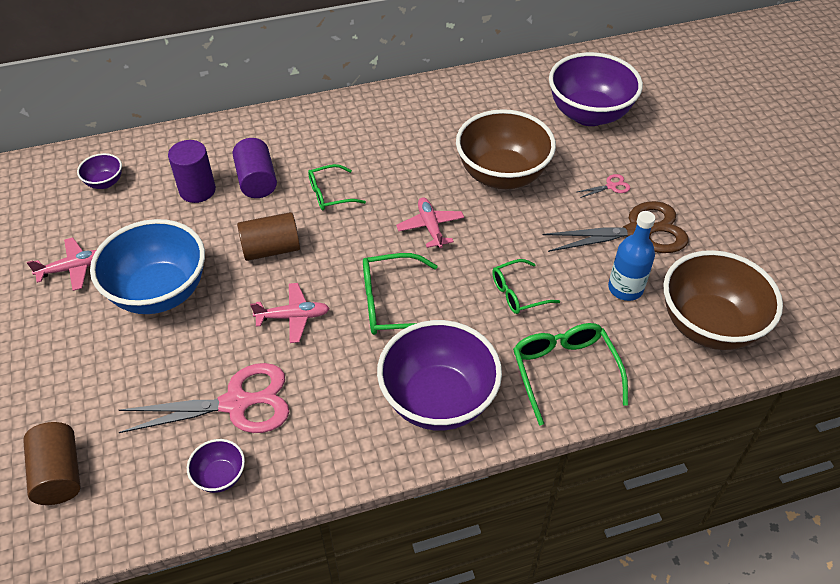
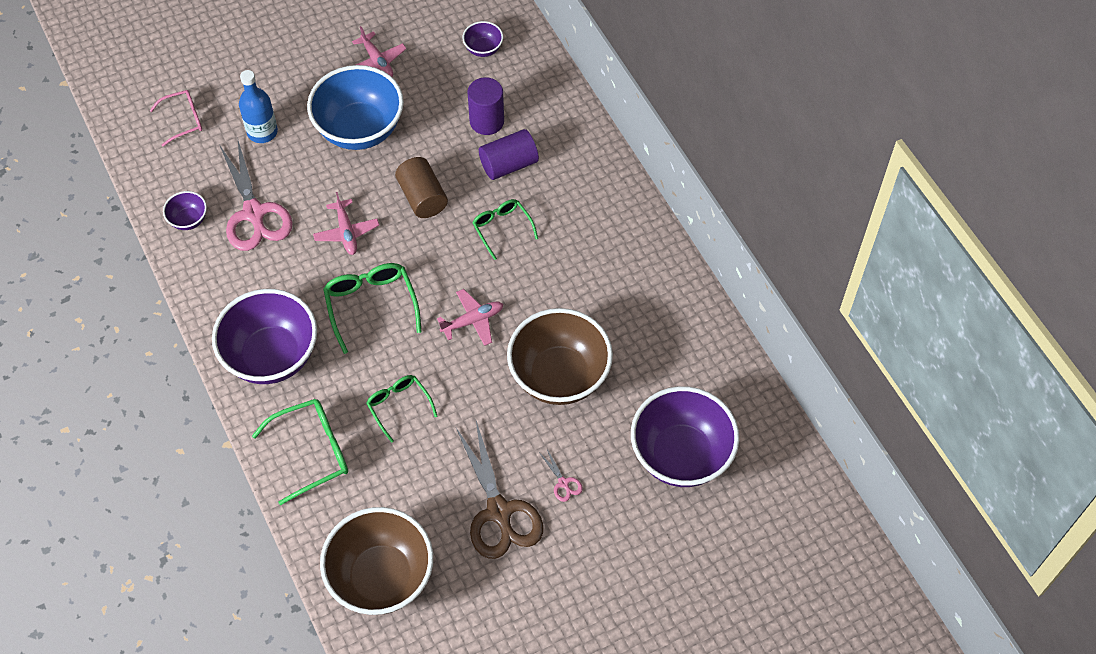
camera: 80 degrees right, 10 degrees up
brown cylinder [23,422,81,505] -> pink glasses [150,90,202,146]
blue bottle [608,211,655,301] -> blue bottle moved to [239,70,278,143]

